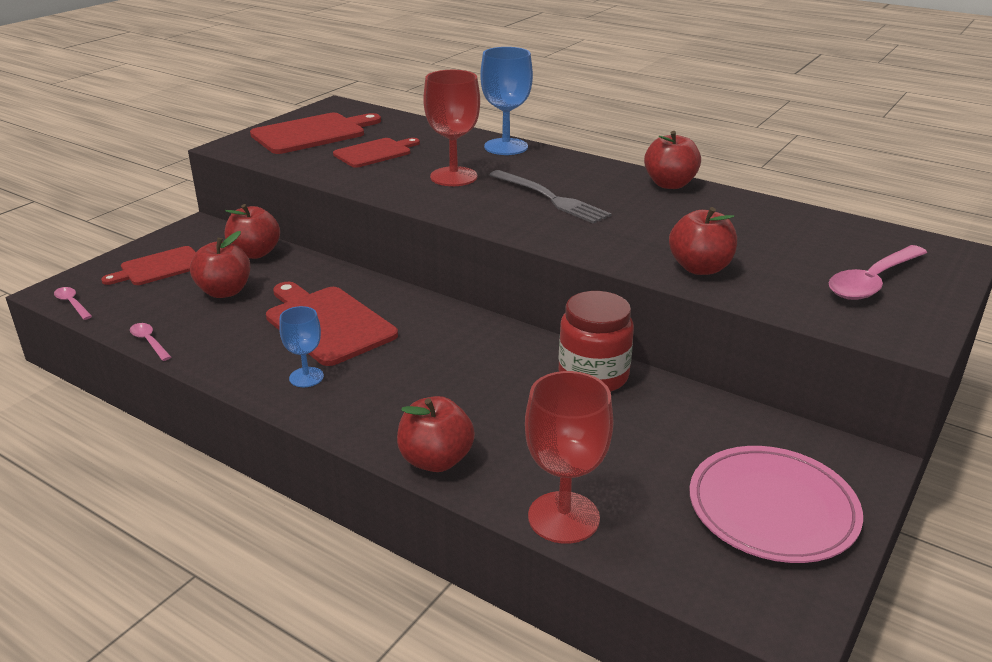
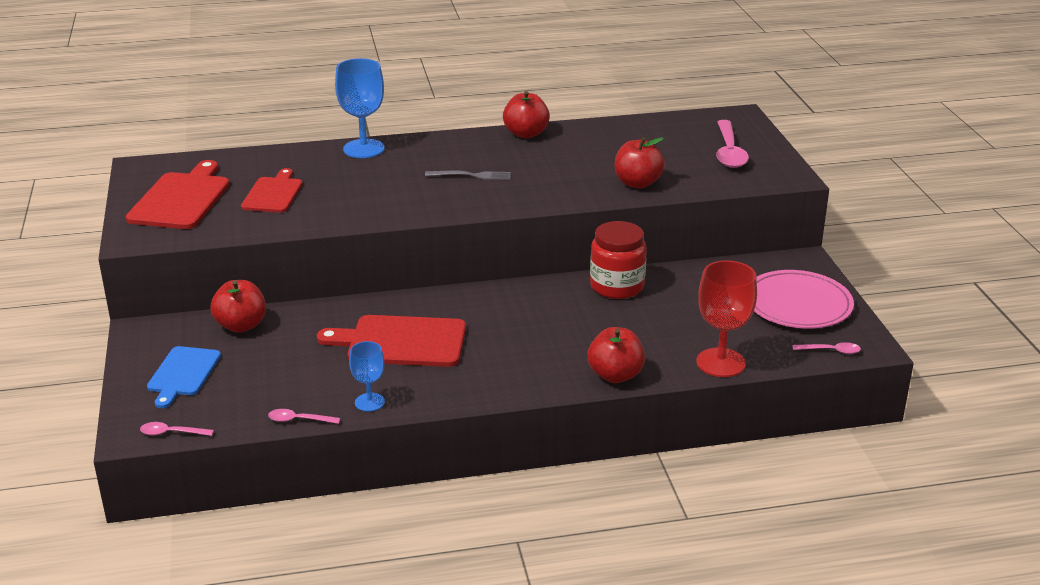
camera: 45 degrees left, 0 degrees up
red cutting board [101,246,196,285] -> blue cutting board [147,346,221,408]
red apple [190,231,250,298] -> none
blue goblet [279,306,324,387] -> blue goblet moved to [349,341,385,411]
red goblet [423,70,480,186] -> none
grey fork [489,170,611,224] -> grey fork [425,171,511,180], size x0.66
none -> pink spoon [792,342,861,354]

